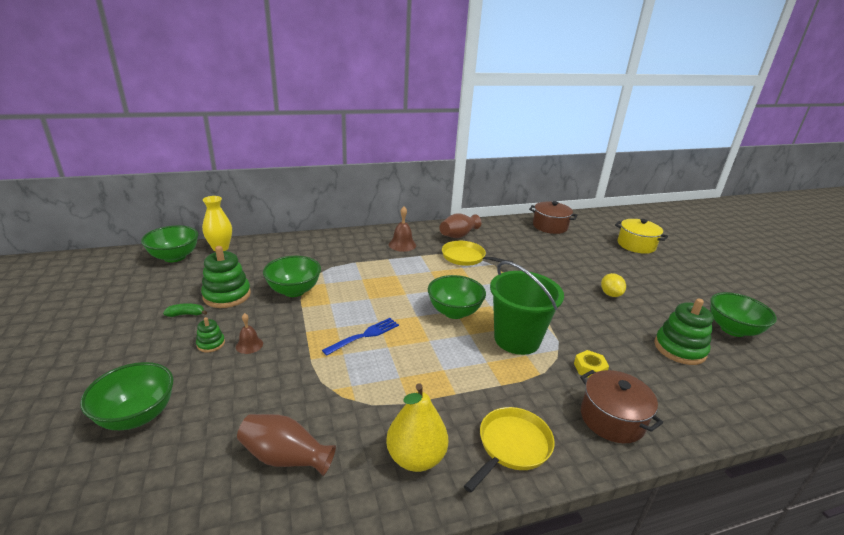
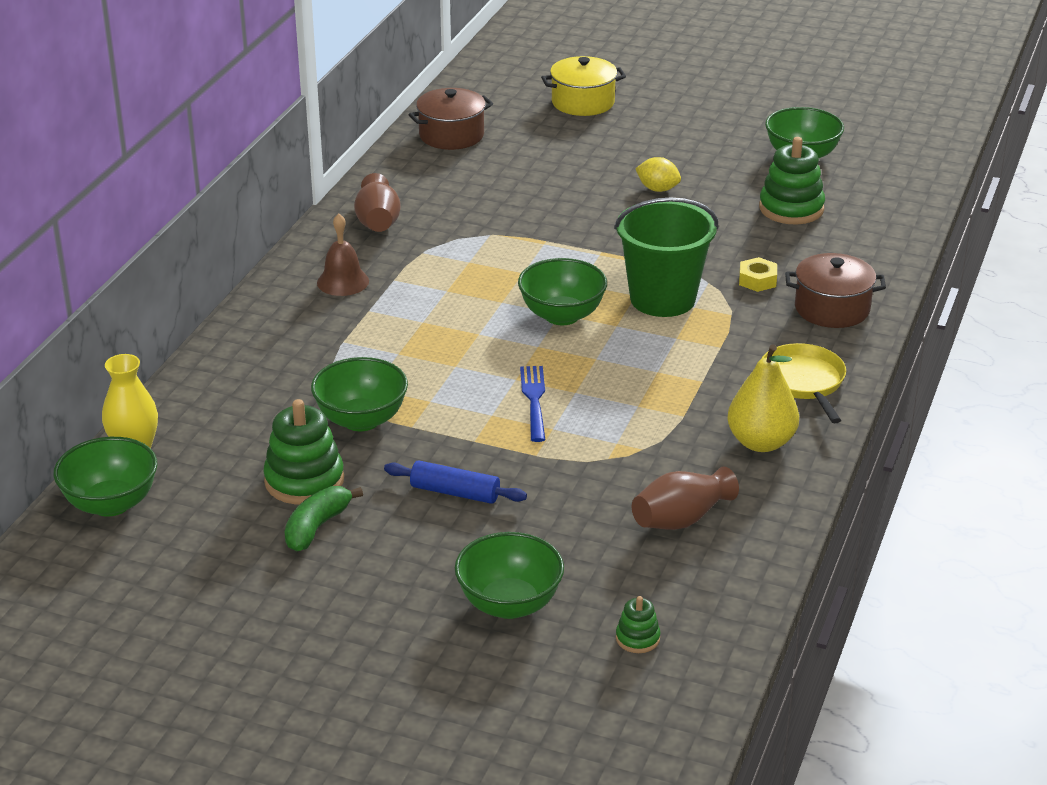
camera: 50 degrees left, 5 degrees up
green banana [163,303,207,317] -> green banana [284,486,363,551], size x1.56
green stacking toy [196,317,225,352] -> green stacking toy moved to [616,596,660,653]
brown bell [236,313,263,354] -> blue rolling pin [384,460,527,504]
yellow pan [442,241,512,266] -> none

